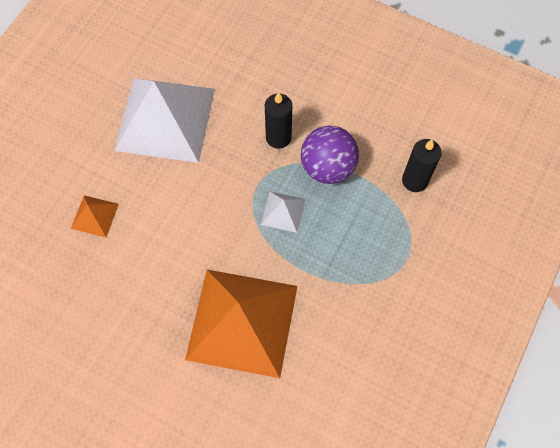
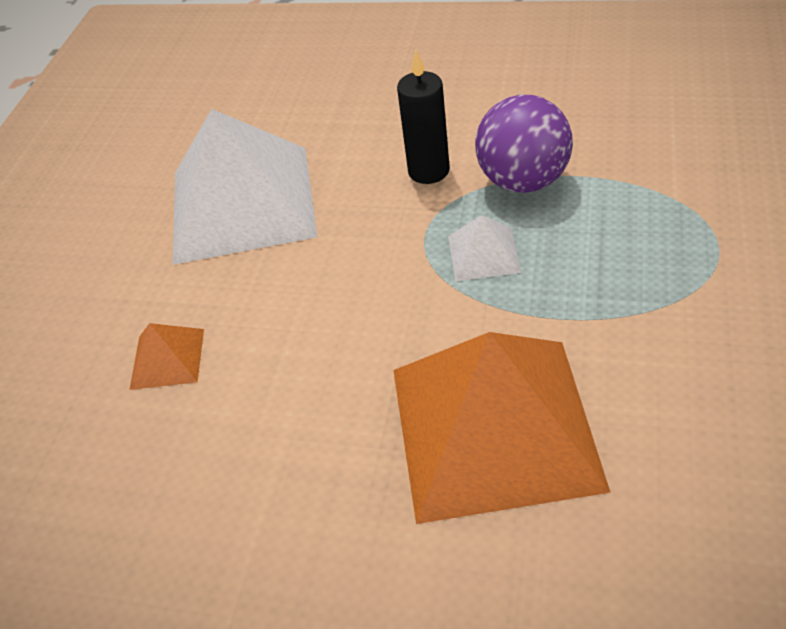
camera: 10 degrees left, 20 degrees down
black candle [402,139,442,192] -> none

